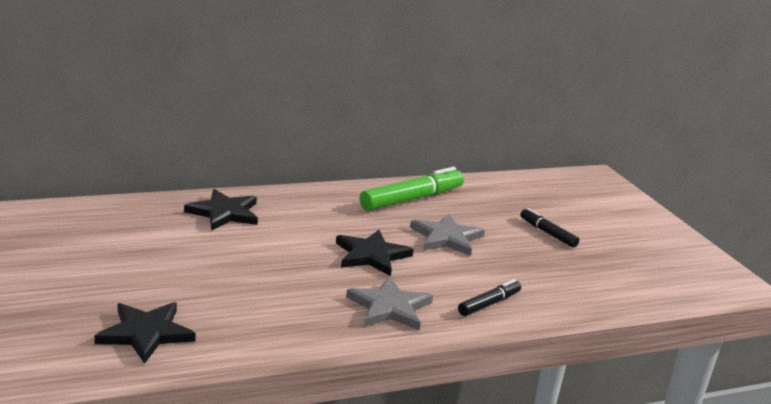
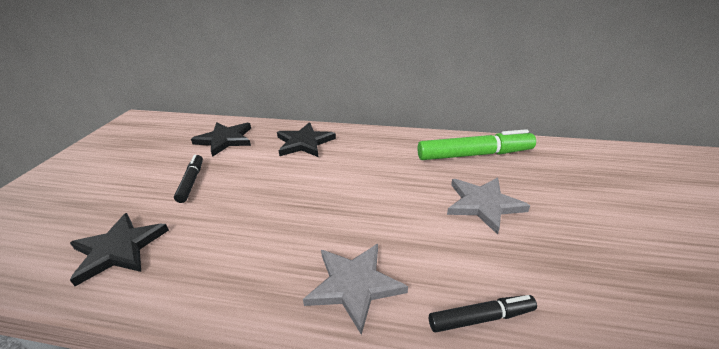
camera: 35 degrees right, 10 degrees up
black star [336,230,414,276] -> black star moved to [191,122,251,157]
black marker [520,208,579,248] -> black marker moved to [174,155,203,203]

